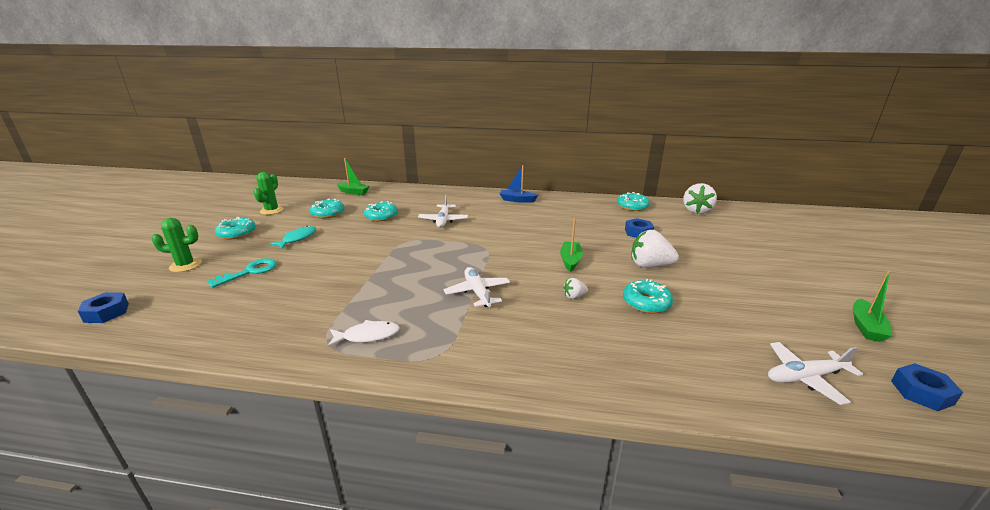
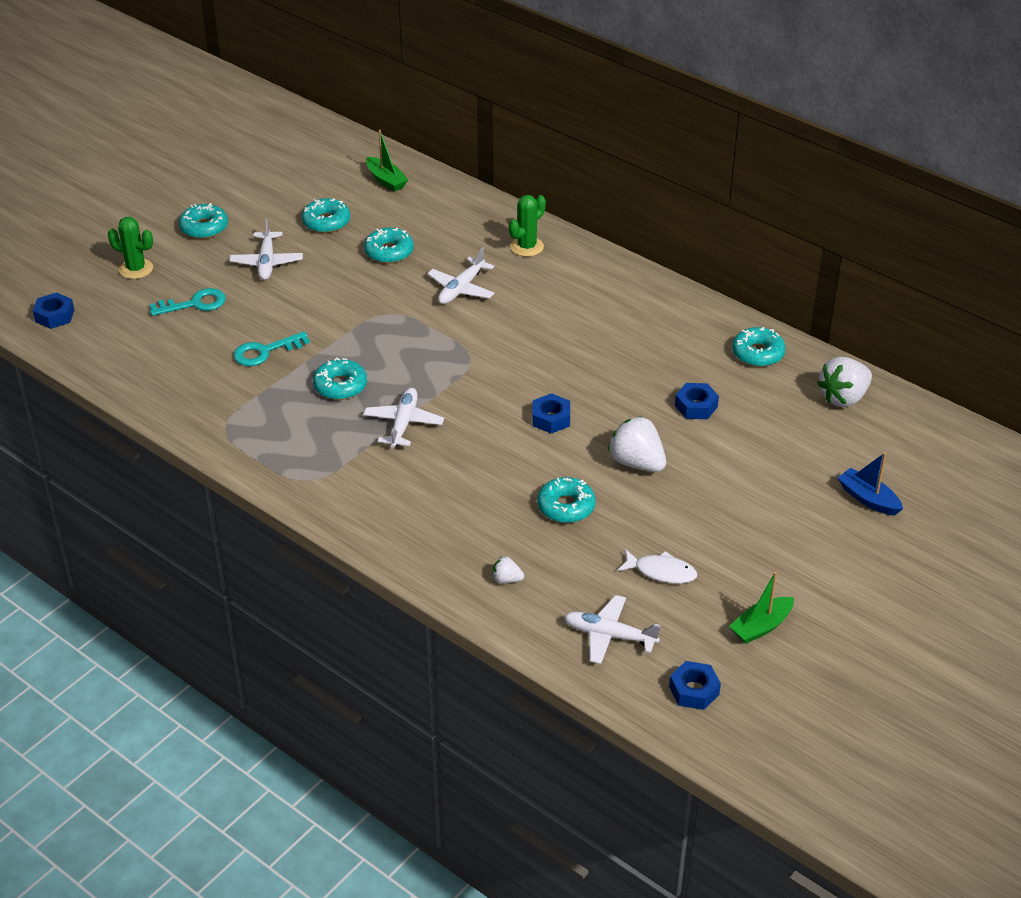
camera: 30 degrees right, 15 degrees up
green cactus [254,172,284,215] -> green cactus moved to [509,195,546,257]
turquoise fish [270,226,316,249] -> white plane [229,218,303,280]
white fish [328,320,400,347] -> white fish moved to [618,549,697,584]
blue boat [499,165,538,203] -> blue boat moved to [838,452,903,516]
green boat [560,219,583,272] -> blue nut [532,393,570,433]
white strawberry [564,278,588,299] -> white strawberry moved to [492,556,524,583]
none -> turquoise key [233,331,310,366]
none -> turquoise donut [313,357,367,400]

